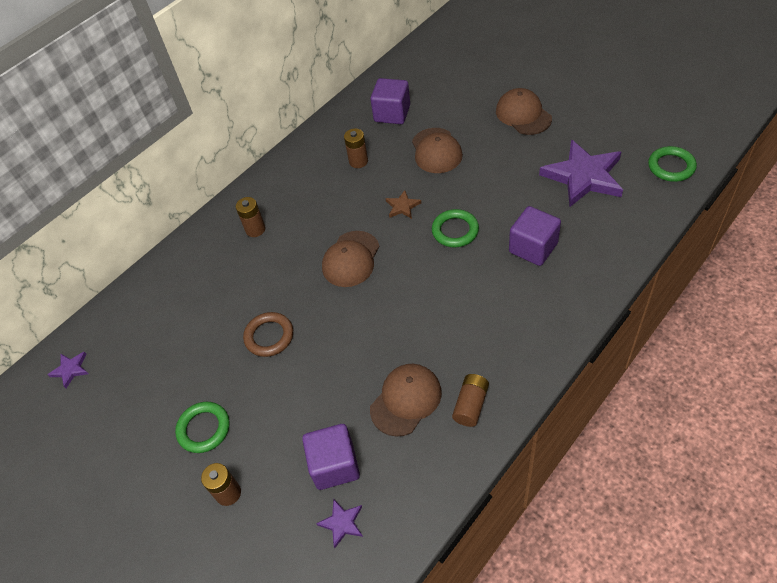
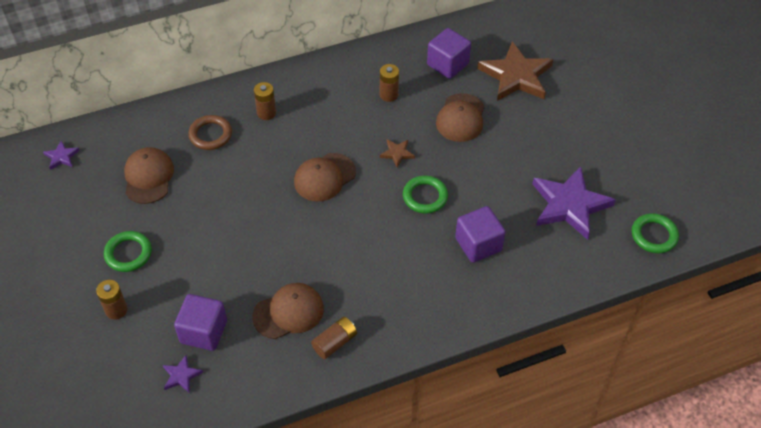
camera: 20 degrees right, 0 degrees up
brown ring [243,312,293,357] -> brown ring moved to [188,115,232,150]
brown cap [496,88,552,135] -> brown cap moved to [124,147,174,204]
none -> brown star [477,41,553,101]

